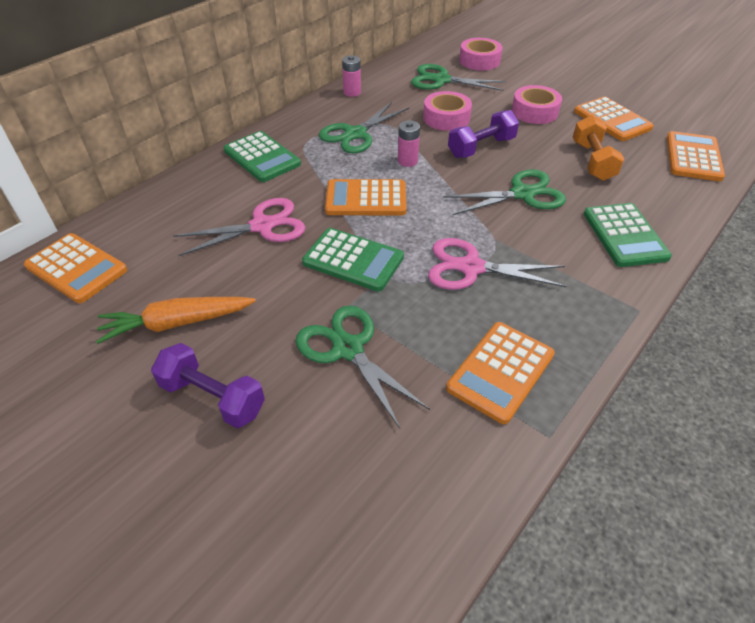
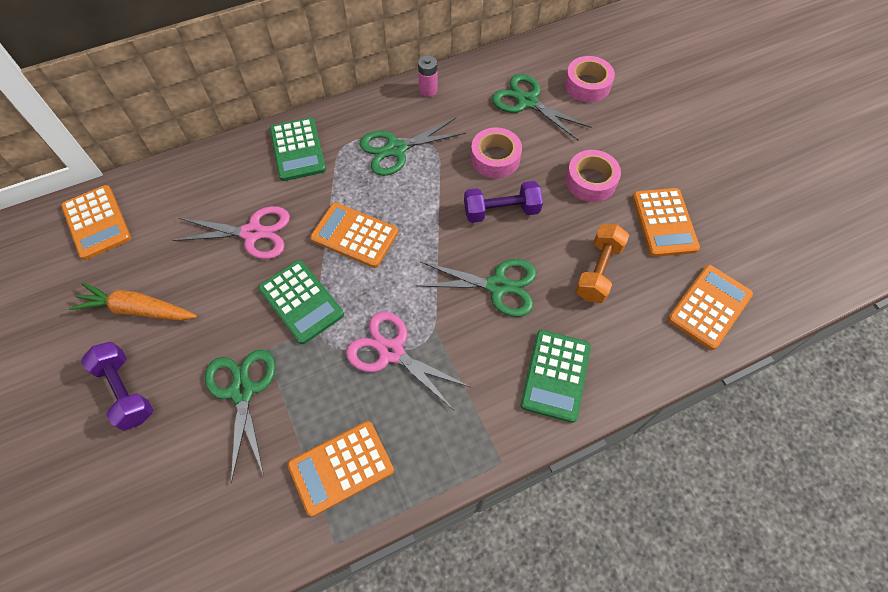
camera: 25 degrees right, 15 degrees up
pink battery [398,120,420,167] -> none

